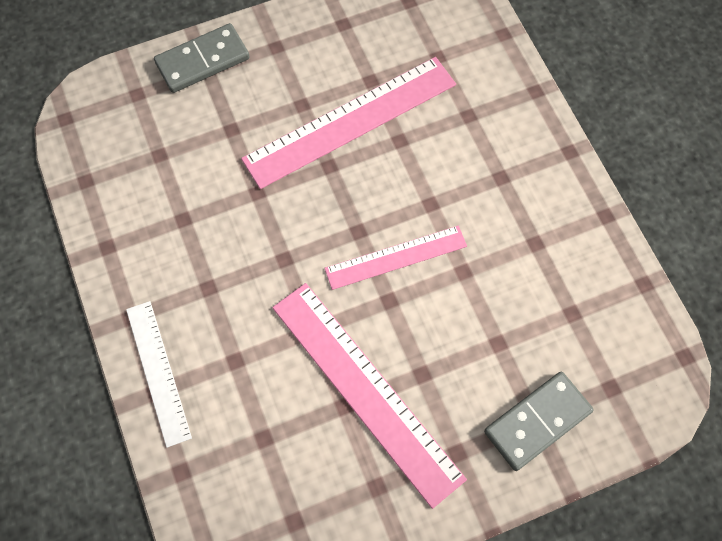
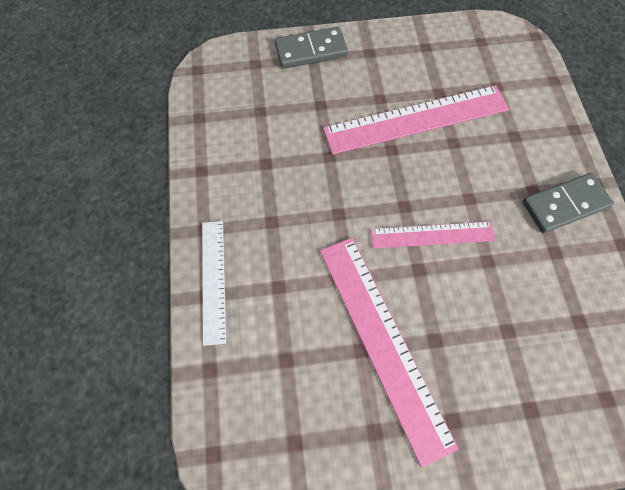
camera: 15 degrees right, 0 degrees up
grey domino [484,372,594,471] -> grey domino moved to [522,173,614,233]

